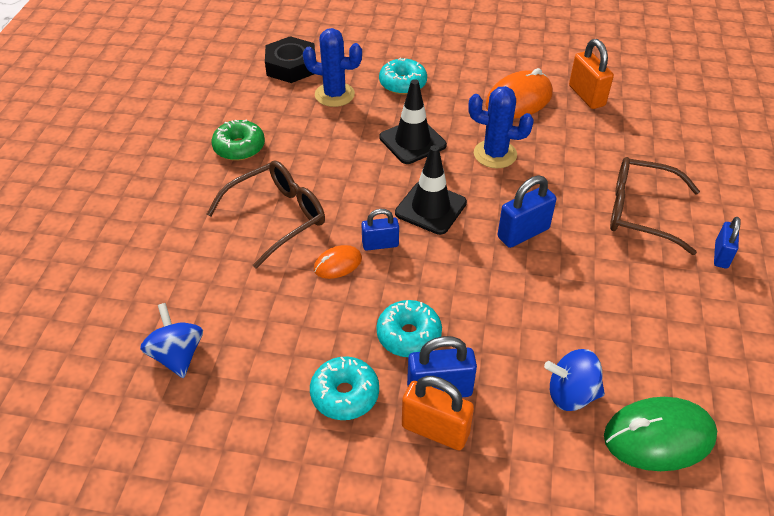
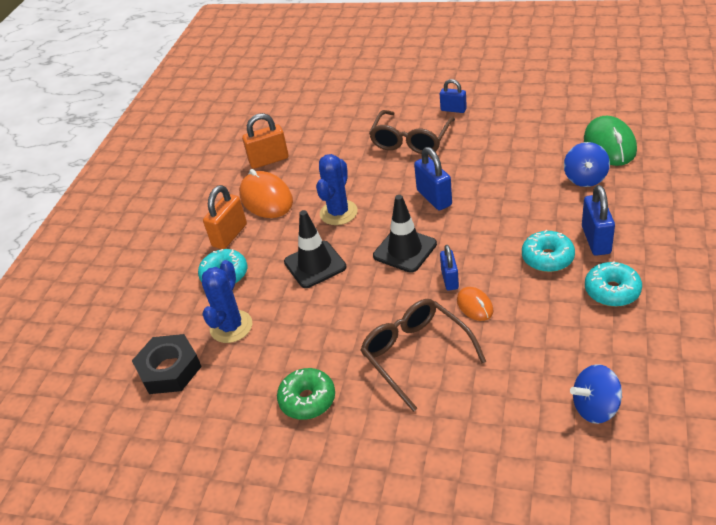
camera: 80 degrees left, 5 degrees down
orange padlock [402,376,474,450] -> orange padlock moved to [203,185,247,249]

